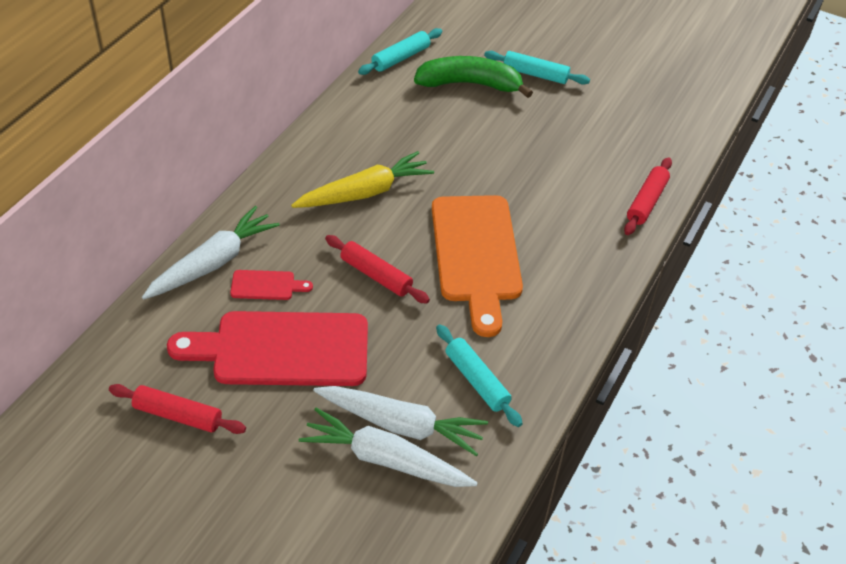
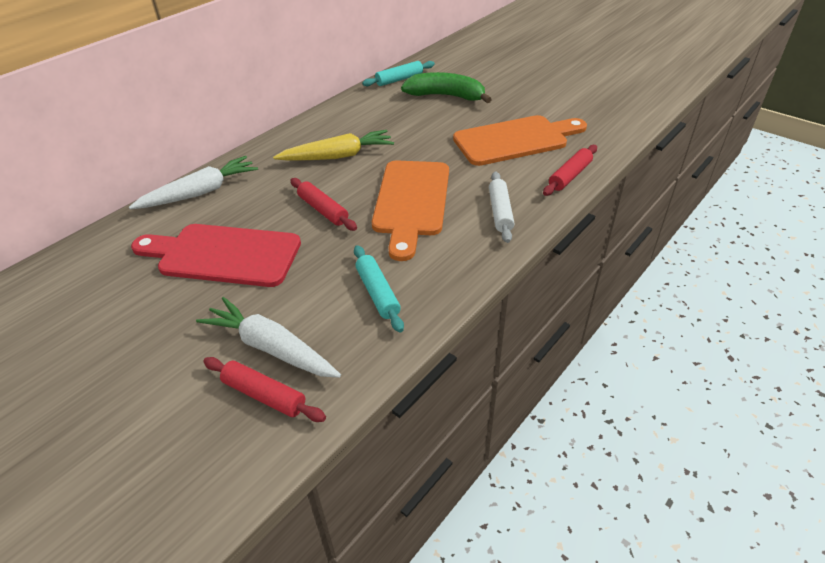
camera: 15 degrees right, 5 degrees down
red rolling pin [109,384,246,434] -> red rolling pin moved to [203,357,326,422]
red cutting board [230,270,313,300] -> none
white carrot [314,386,488,456] -> none
turquoise rolling pin [484,51,590,85] -> none
none -> orange cutting board [453,115,587,166]
none -> white rolling pin [489,172,514,243]

